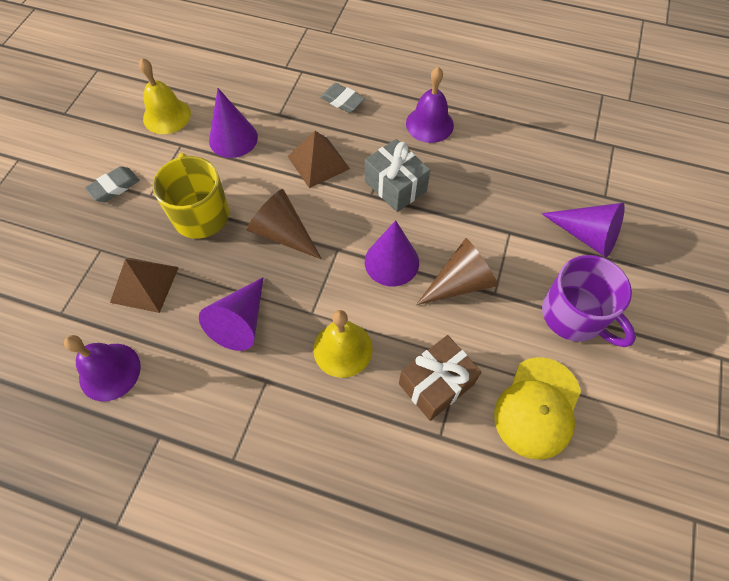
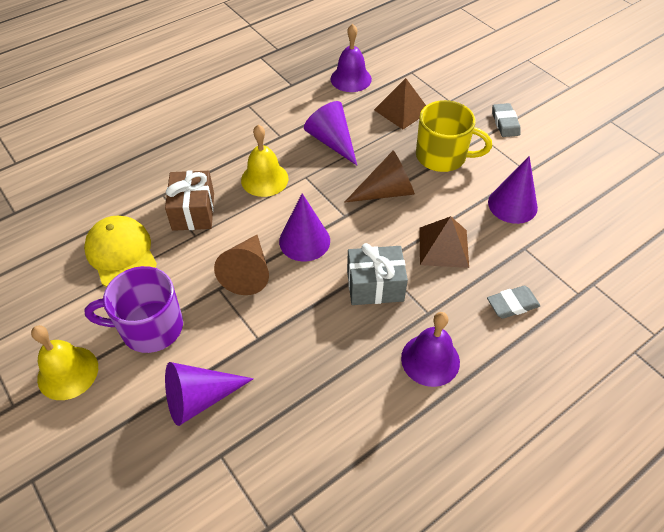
camera: 125 degrees right, 10 degrees down
yellow bell [139,58,191,134] -> yellow bell moved to [31,325,98,400]

